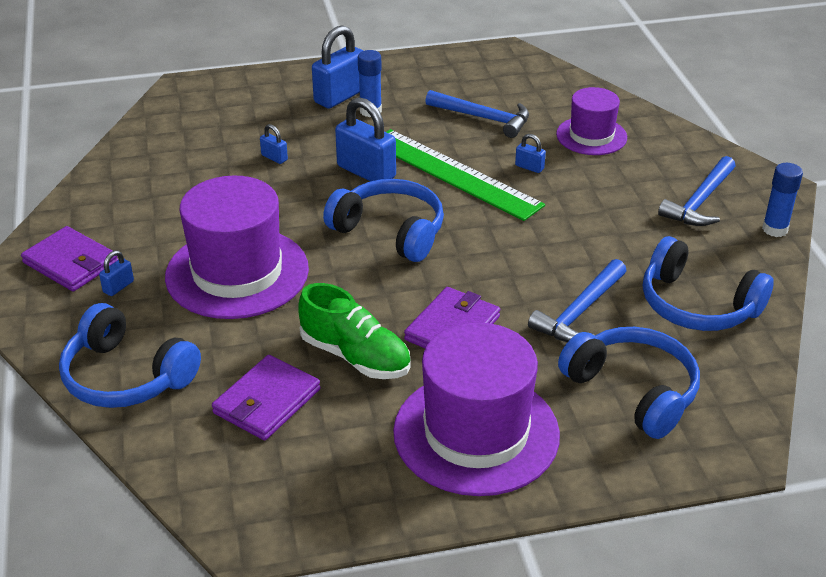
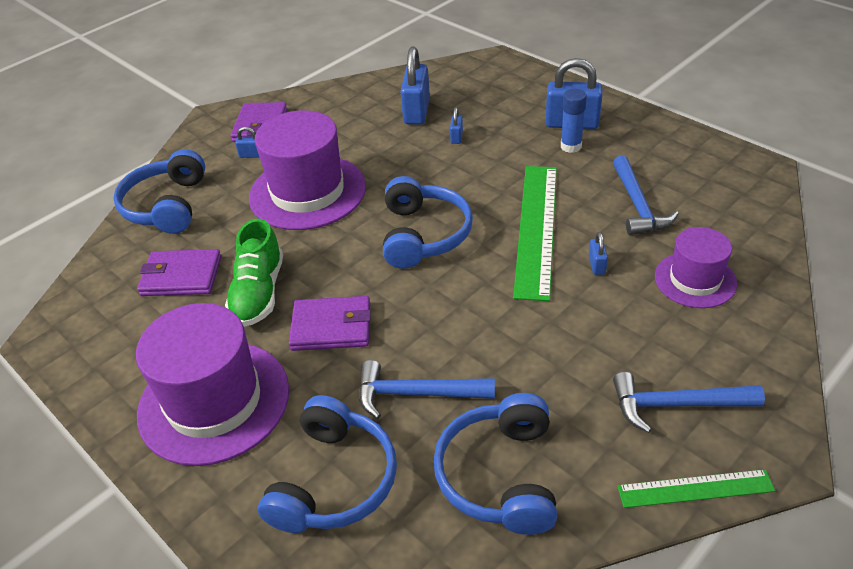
camera: 60 degrees right, 5 degrees up
blue padlock [335,97,396,181] -> blue padlock moved to [400,47,430,125]
blue glue stick [762,163,803,237] -> green ruler [617,469,775,508]

